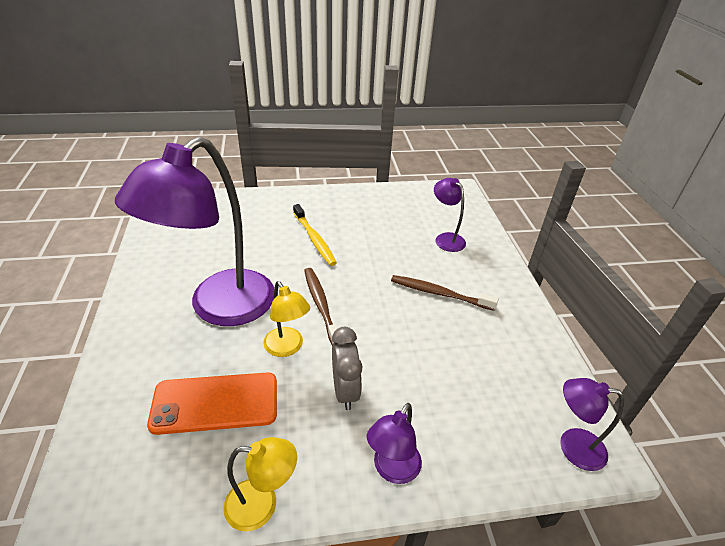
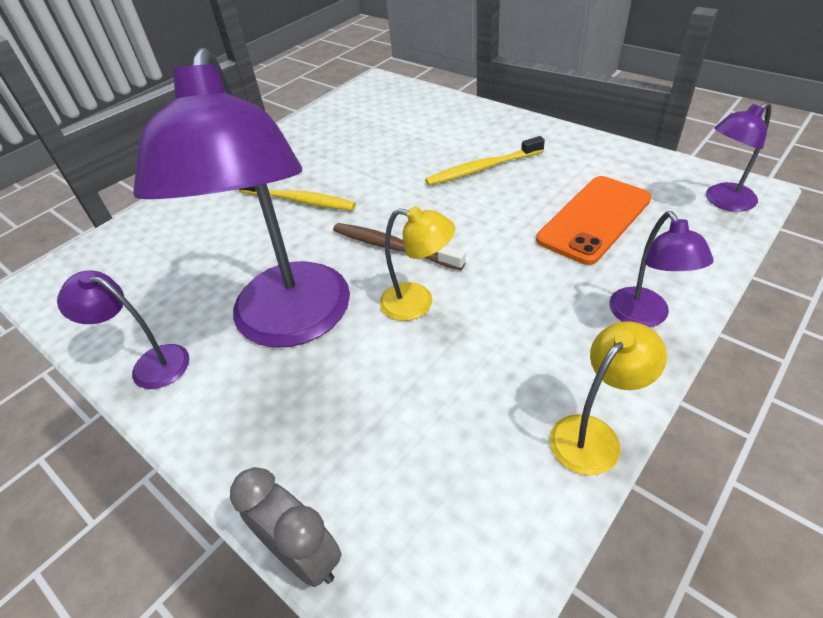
camera: 35 degrees left, 5 degrees up
orange phone [147,372,277,435] -> orange phone moved to [536,176,652,265]
grey clock [332,327,362,410] -> grey clock moved to [230,467,342,587]
brown toothbrush [391,275,499,311] -> yellow toothbrush [425,136,545,186]
purple lamp [434,178,466,252] -> purple lamp moved to [57,270,189,389]

